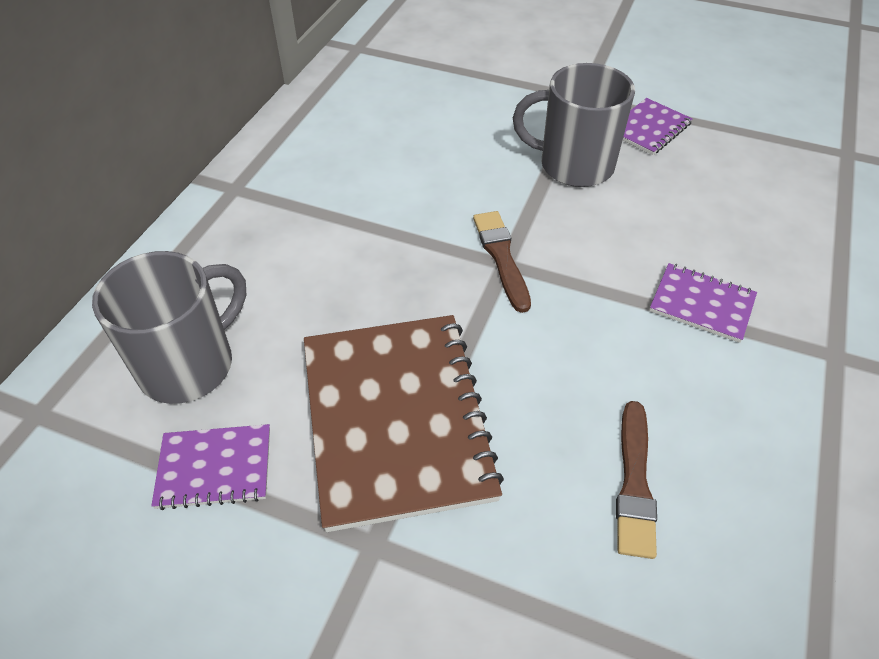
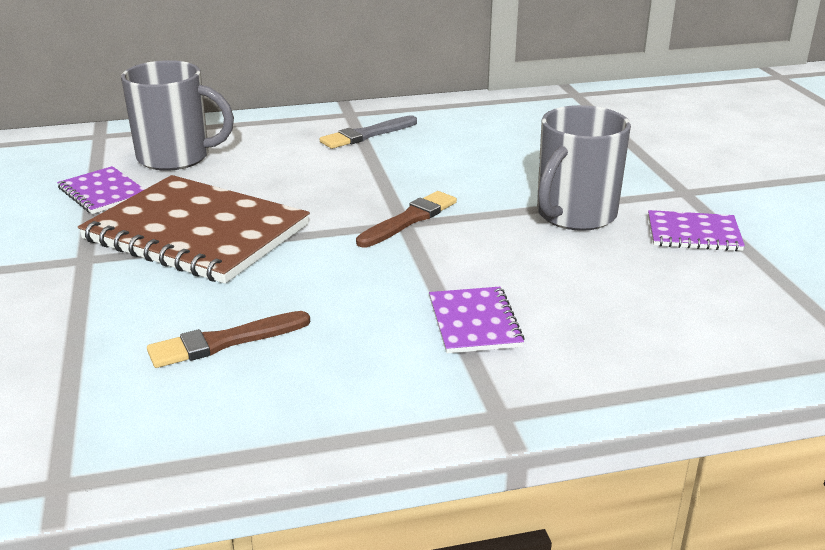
camera: 55 degrees right, 20 degrees down
brown notebook [304,315,504,532] -> brown notebook turned 75 degrees clockwise [78,175,310,284]
grey mug [513,63,635,187] -> grey mug turned 120 degrees counterclockwise [537,105,631,231]
none -> grey brush [320,115,417,149]

